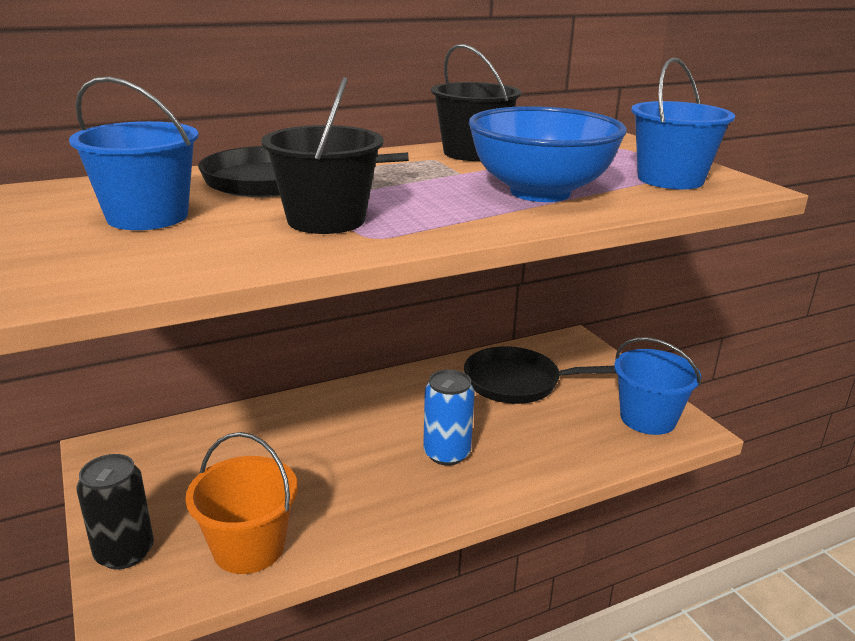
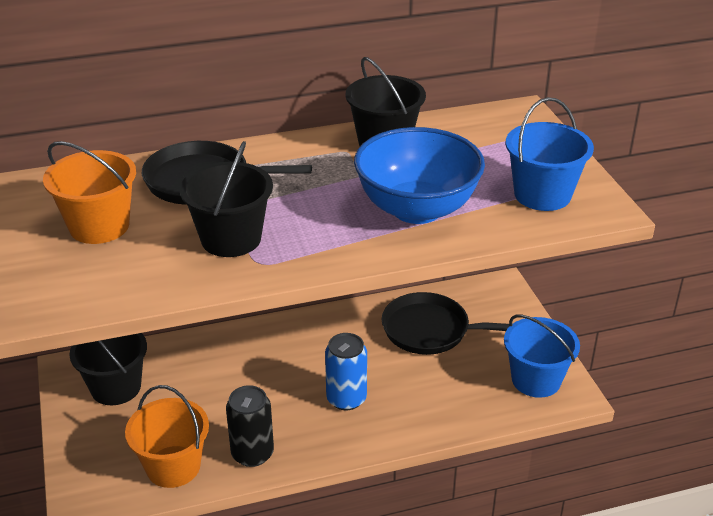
camera: 10 degrees right, 10 degrees up
blue bucket [69,76,199,230] -> orange bucket [43,141,136,244]
black can [76,454,154,570] -> black can moved to [226,385,274,467]
none -> black bucket [69,333,147,405]

